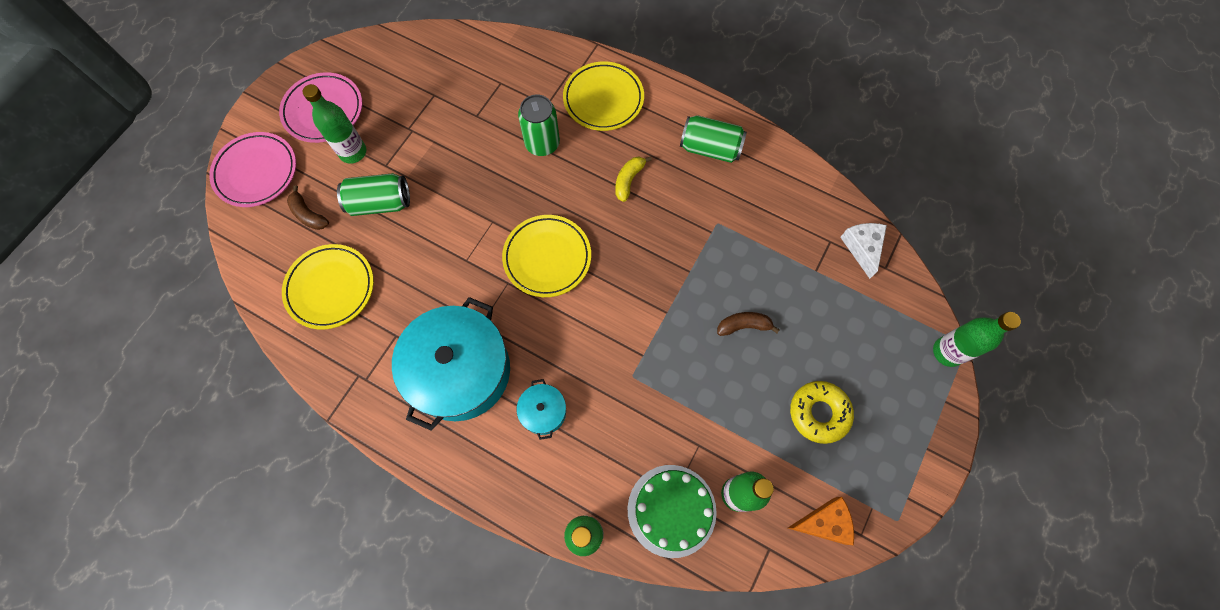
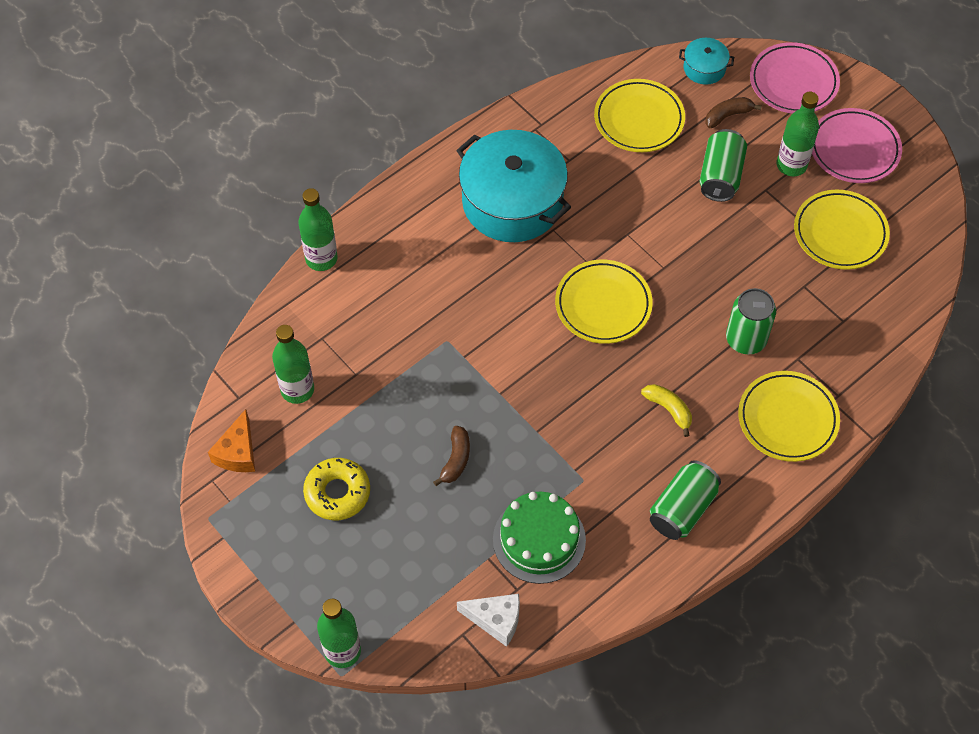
camera: 110 degrees right, 10 degrees down
turquoise pot [517,379,566,440] -> turquoise pot moved to [679,38,734,85]
green cake [628,465,717,558] -> green cake moved to [493,492,586,584]
none -> yellow plate [794,190,890,270]

